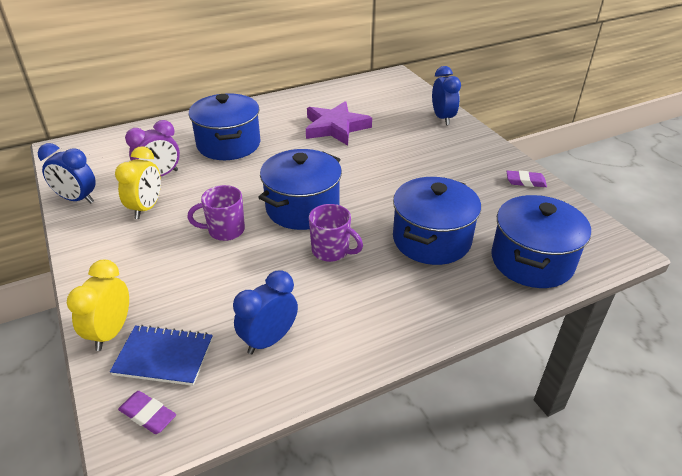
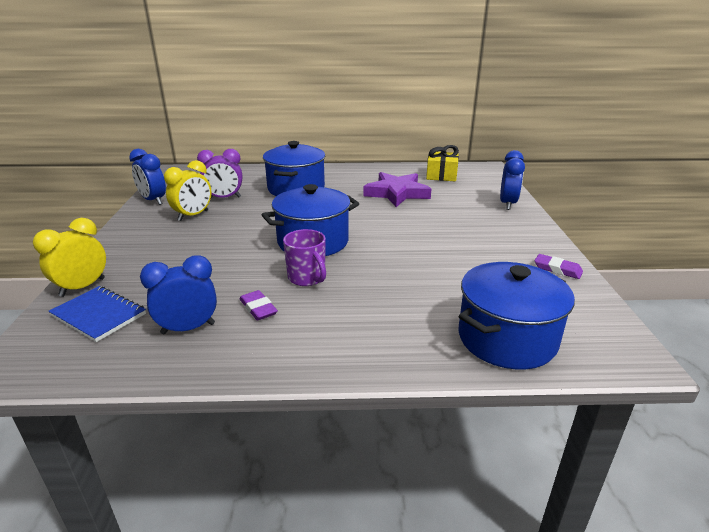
camera: 25 degrees right, 10 degrees down
purple eraser [118,391,176,434] -> purple eraser moved to [240,290,278,320]
purple mug [187,185,245,241] -> none
blue pot [393,177,481,265] -> none
none -> yellow gift [426,145,459,181]

